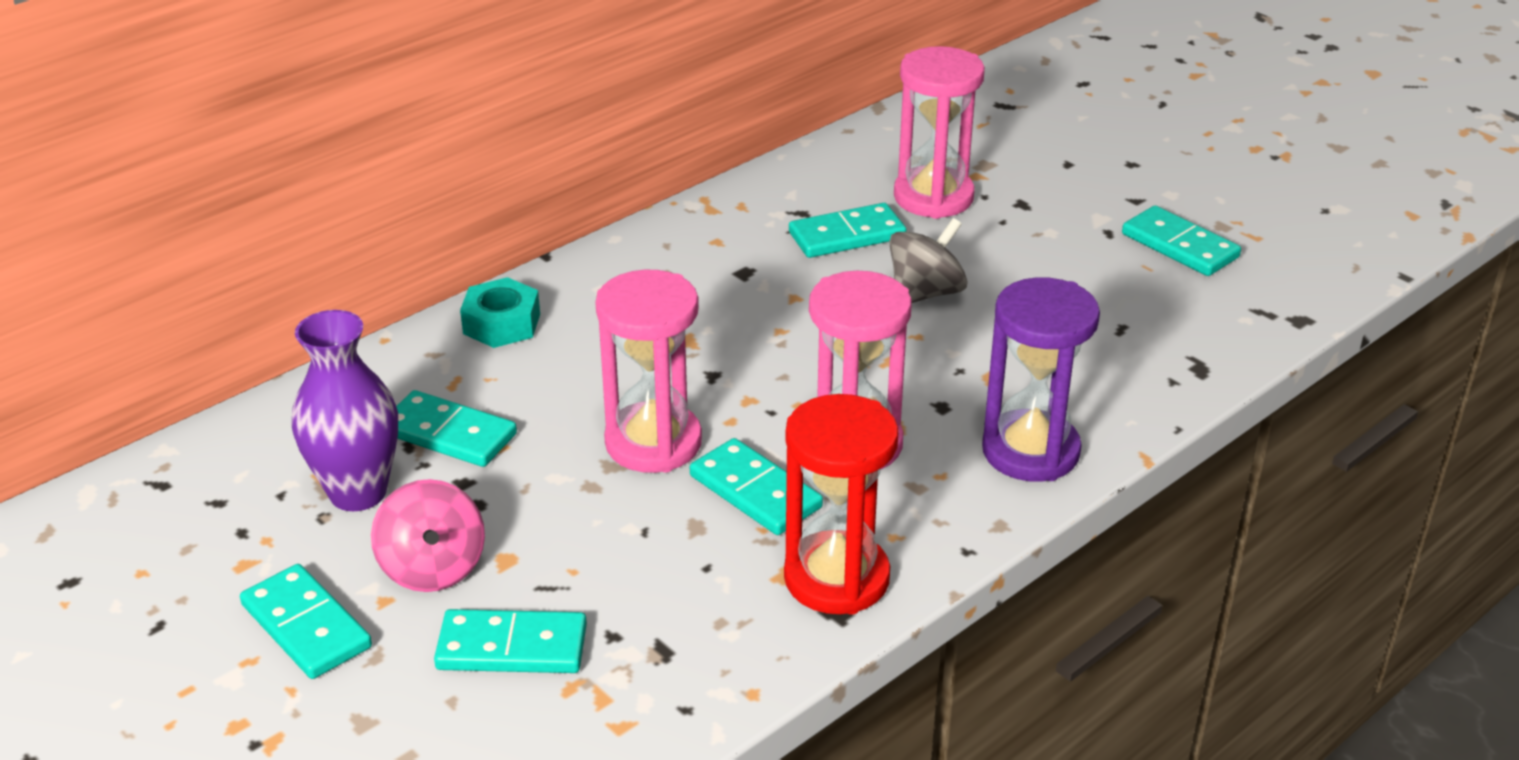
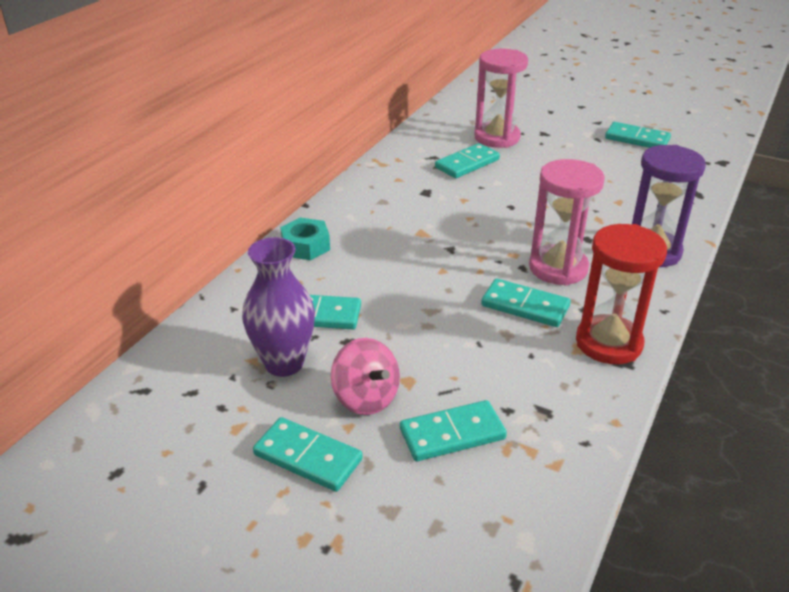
camera: 20 degrees left, 0 degrees up
pink hourglass [595,270,702,473] -> none
grey spinning top [889,218,968,303] -> none

